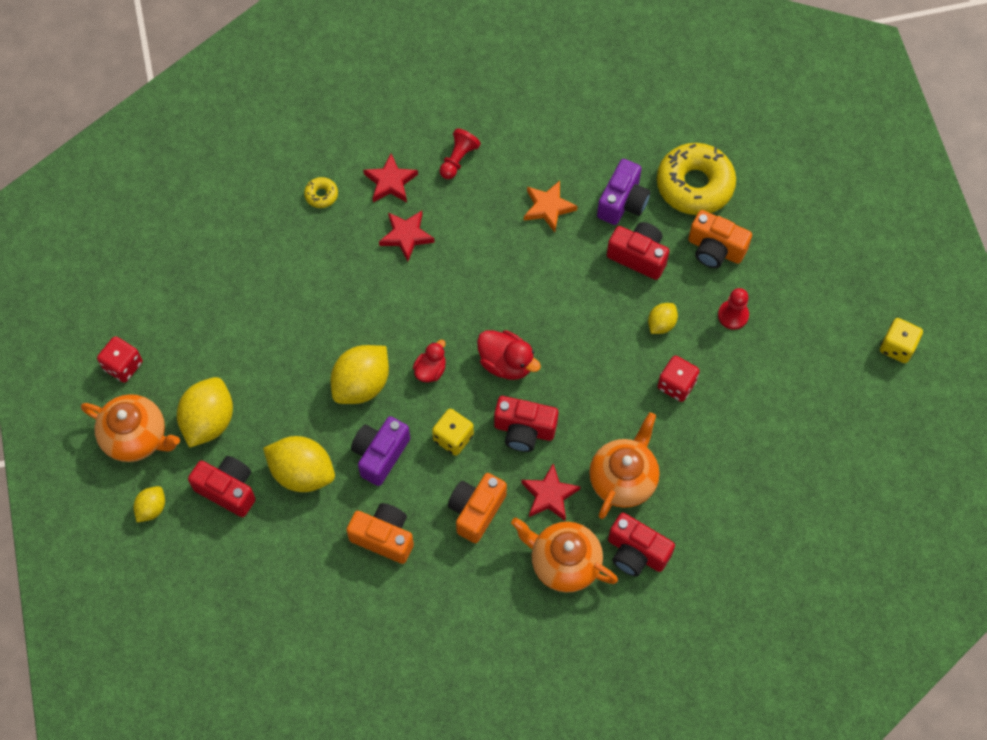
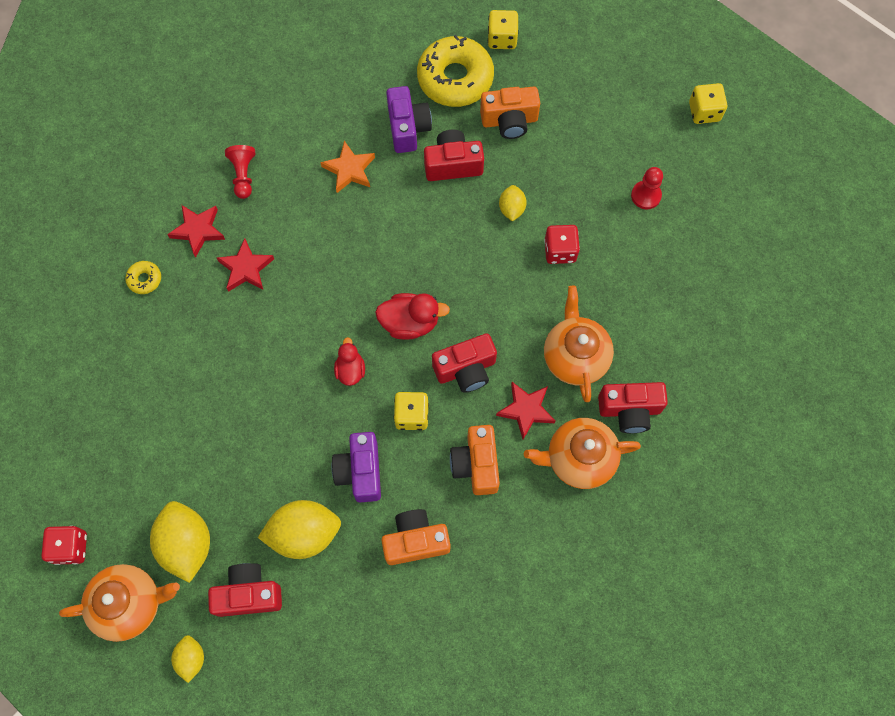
camera: 35 degrees left, 5 degrees up
yellow lemon [331,345,389,404] -> none
red pawn [718,288,749,330] -> red pawn moved to [631,167,663,210]
none -> yellow dice [488,10,519,49]

